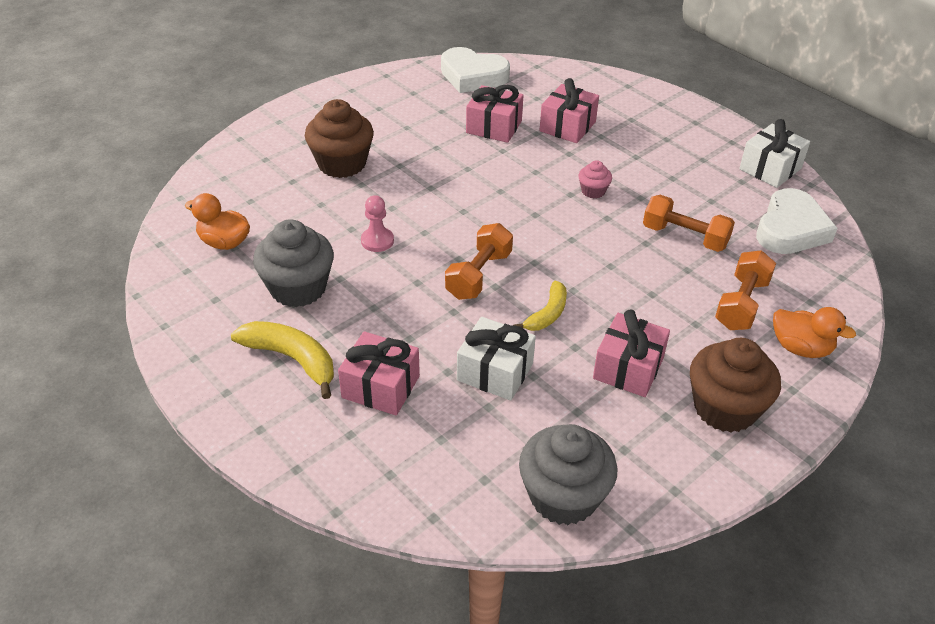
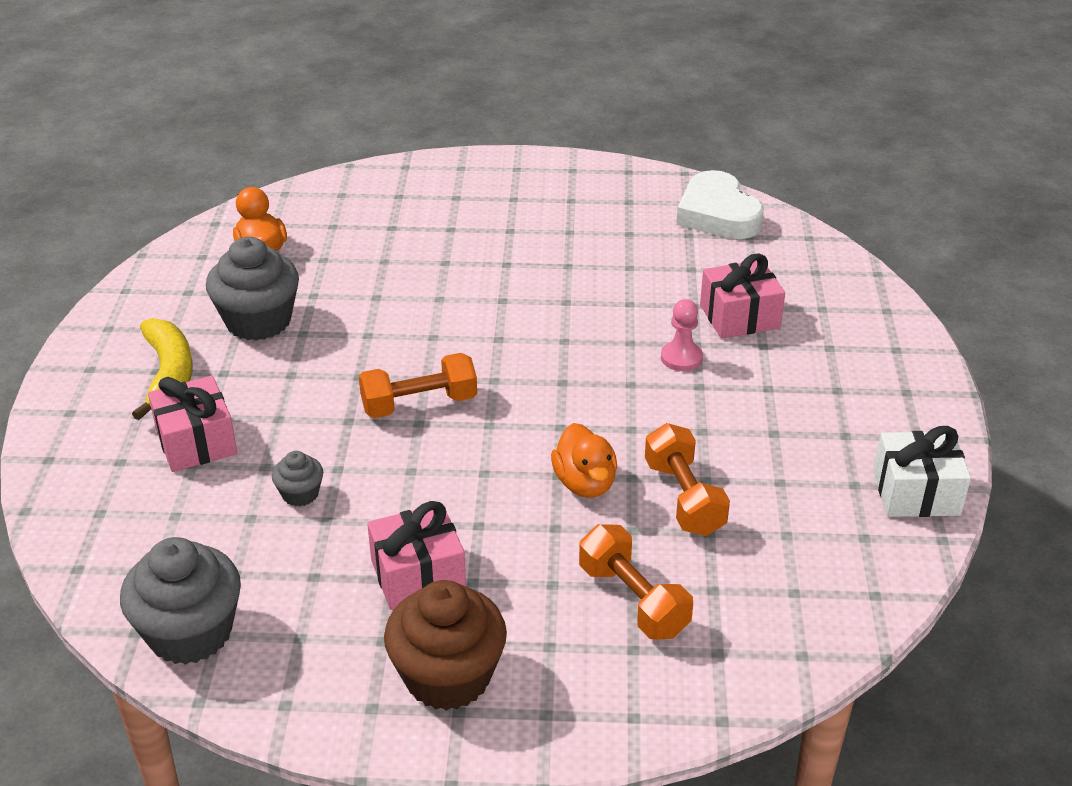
camera: 45 degrees right, 5 degrees down
brown cupcake [305,99,374,178] -> none
pink pawn [361,195,394,252] -> pink pawn moved to [661,299,703,371]
white gift [457,317,536,401] -> grey cupcake [272,451,323,507]
pink gift [466,85,524,143] -> none
yellow banana [514,281,567,331] -> none
pink cupcake [578,160,612,199] -> none
orange dumbbell [715,250,776,330] -> orange dumbbell turned 75 degrees clockwise [579,524,693,640]
white heart [756,188,838,254] -> none
orange duck [773,307,856,358] -> orange duck moved to [551,423,617,498]

